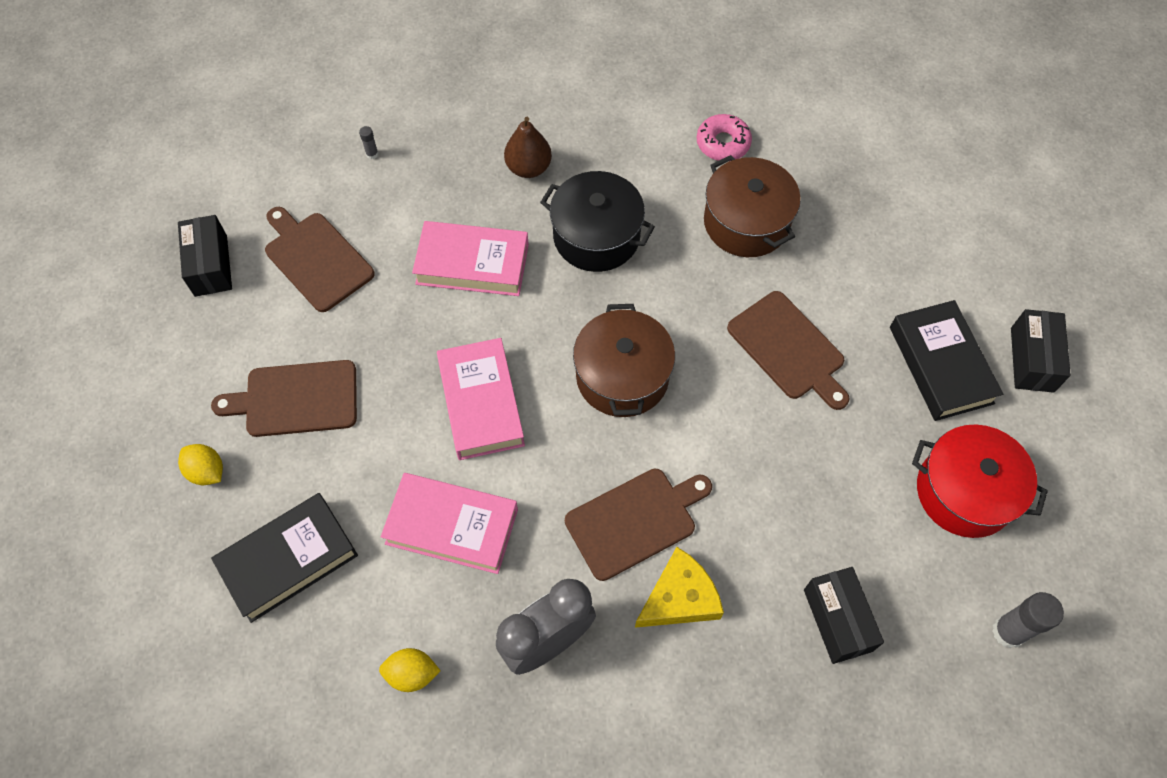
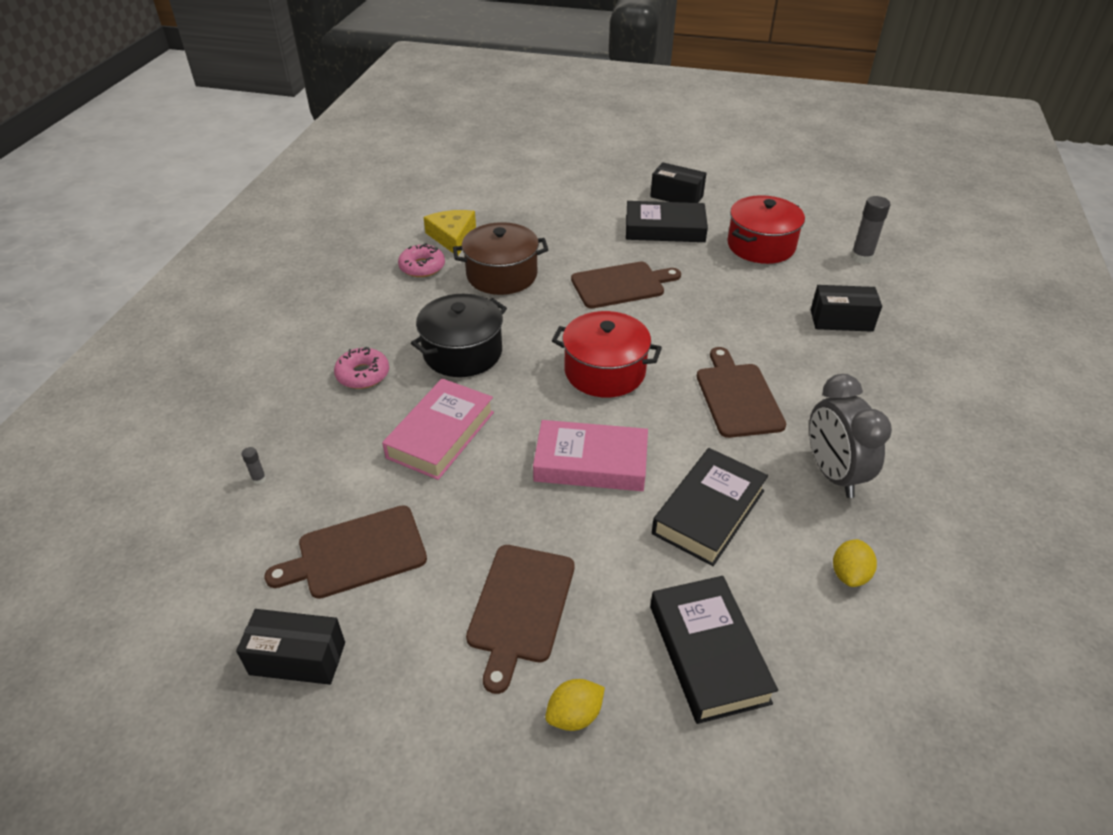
camera: 70 degrees left, 20 degrees down
pink book [381,473,518,574] -> black book [652,448,768,566]
brown pear [504,117,552,178] -> pink donut [334,347,389,389]
brown pot [573,304,675,417] -> red pot [552,311,662,397]
yellow cheese [635,547,724,628] -> yellow cheese moved to [423,210,476,256]

